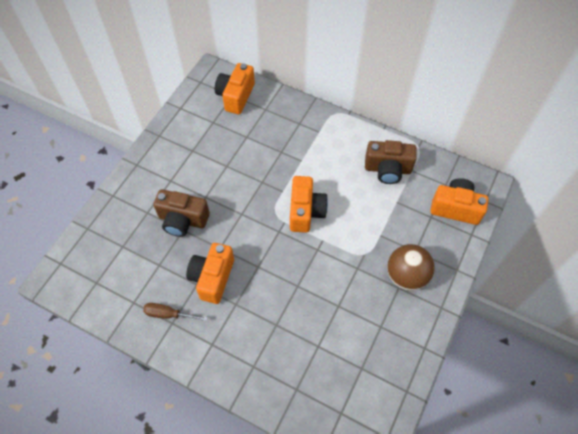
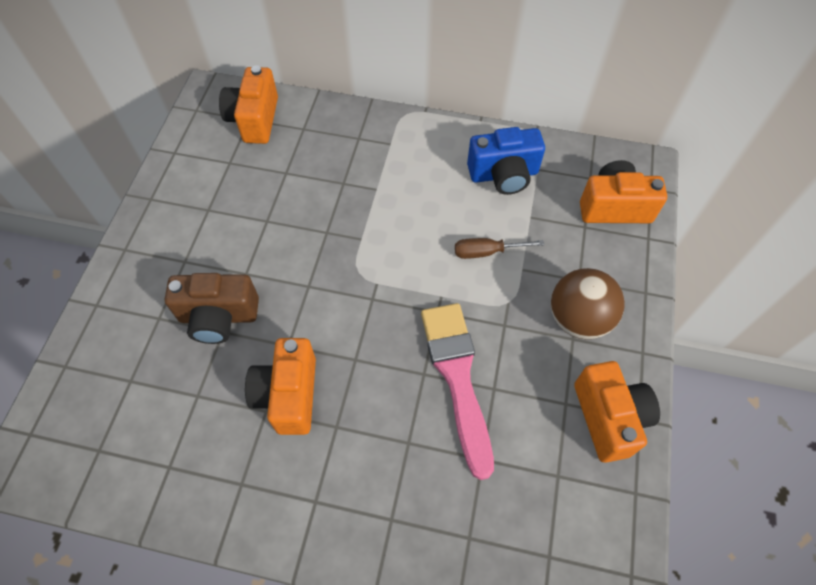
camera: 15 degrees left, 0 degrees up
brown screwdriver [143,303,208,321] -> brown screwdriver moved to [455,238,544,259]
orange camera [290,176,328,233] -> orange camera moved to [574,361,660,463]
brown camera [365,140,417,184] -> blue camera [467,127,545,195]
none -> pink brush [421,303,494,480]

